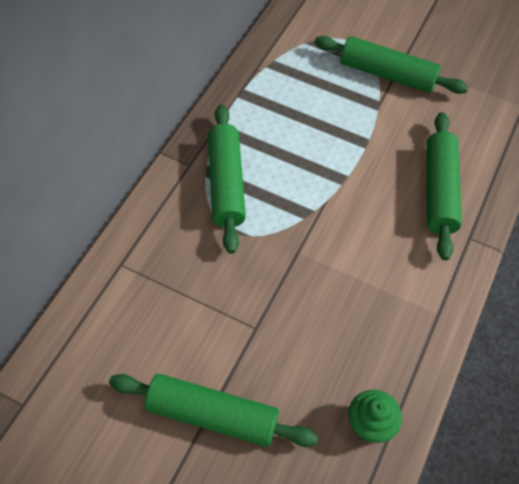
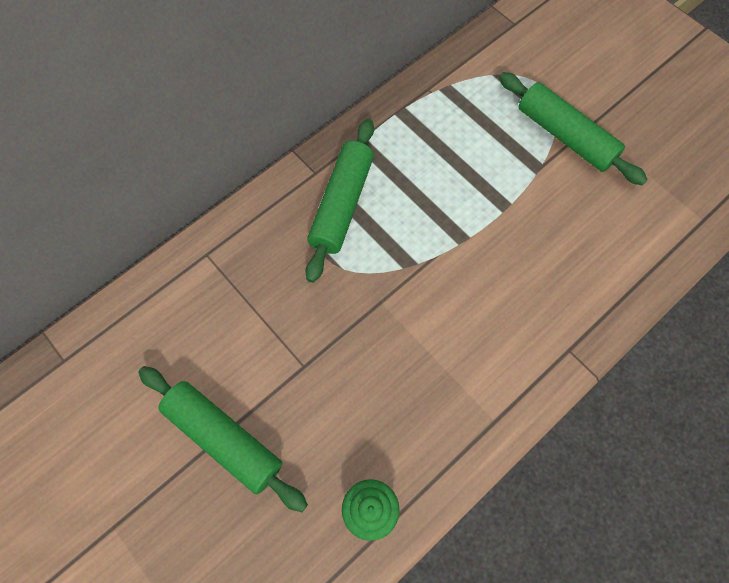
camera: 25 degrees right, 10 degrees up
green rolling pin [427,112,462,260] -> none

